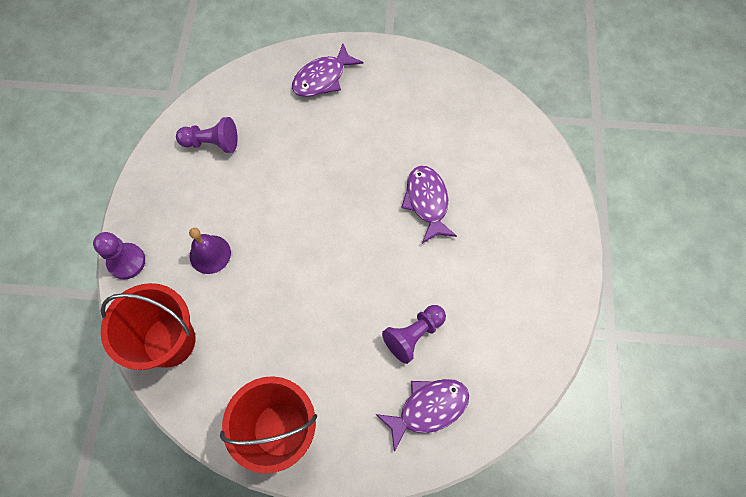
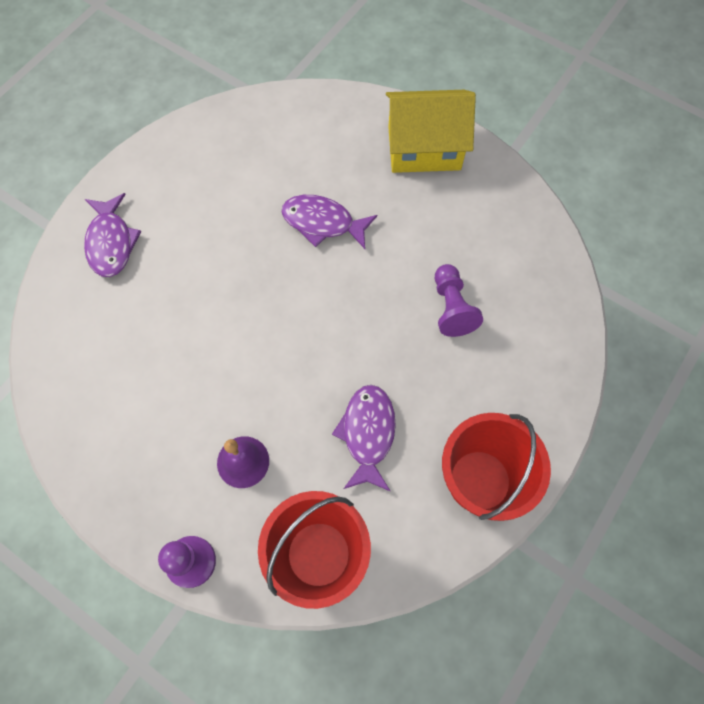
camera: 60 degrees left, 0 degrees up
purple pawn [176,117,238,153] -> none
purple fish [376,379,469,452] -> purple fish moved to [332,385,396,491]
none -> yellow house [386,90,476,173]

